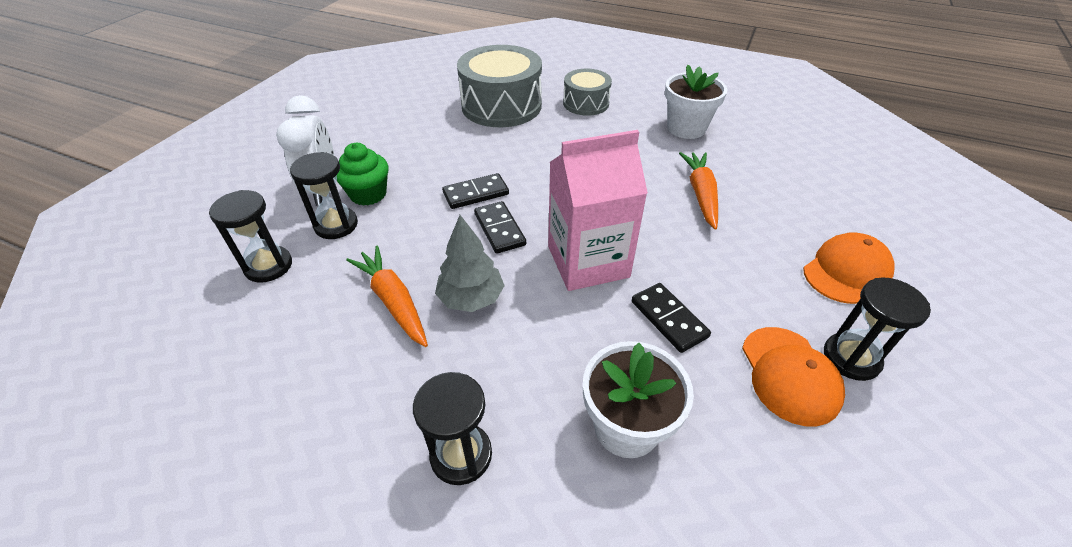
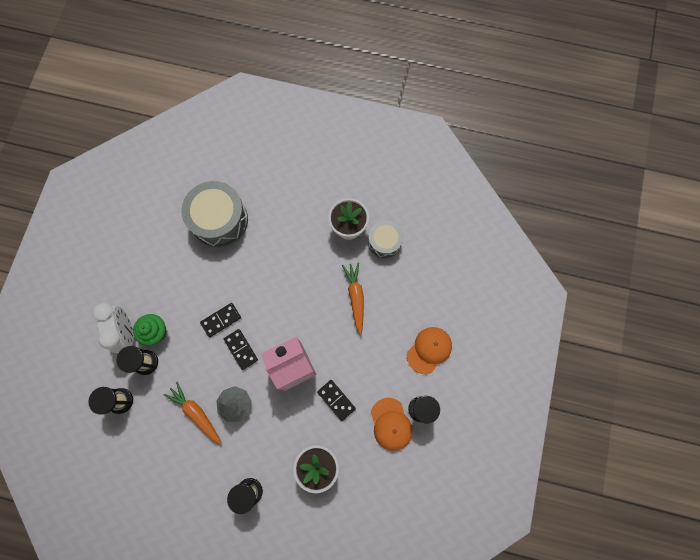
camera: 10 degrees left, 30 degrees up
grey drum [563,69,612,116] -> grey drum moved to [368,221,403,259]

